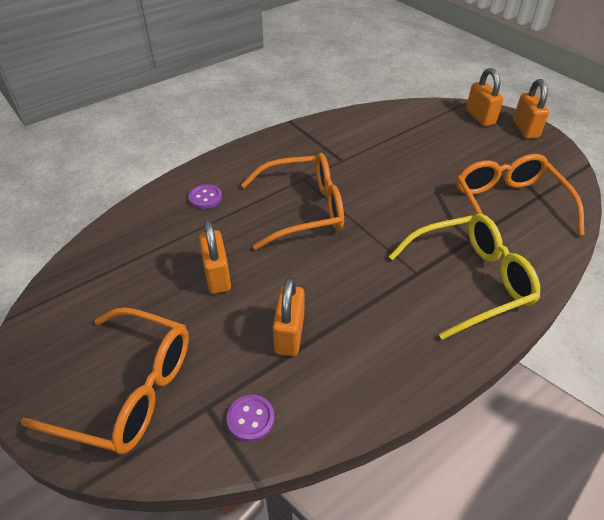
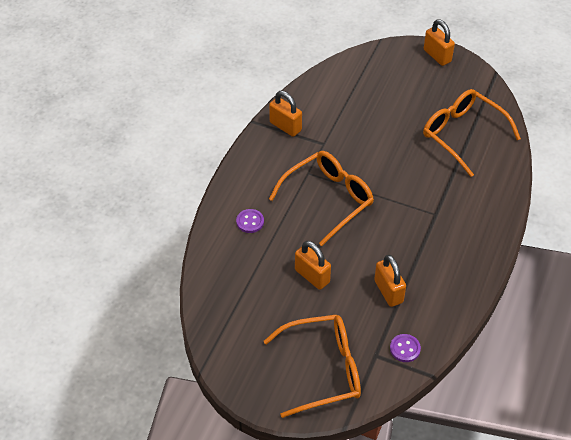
camera: 30 degrees left, 5 degrees up
yellow glasses [389,214,540,340] -> none
orange padlock [466,68,504,126] -> orange padlock moved to [269,91,302,137]

